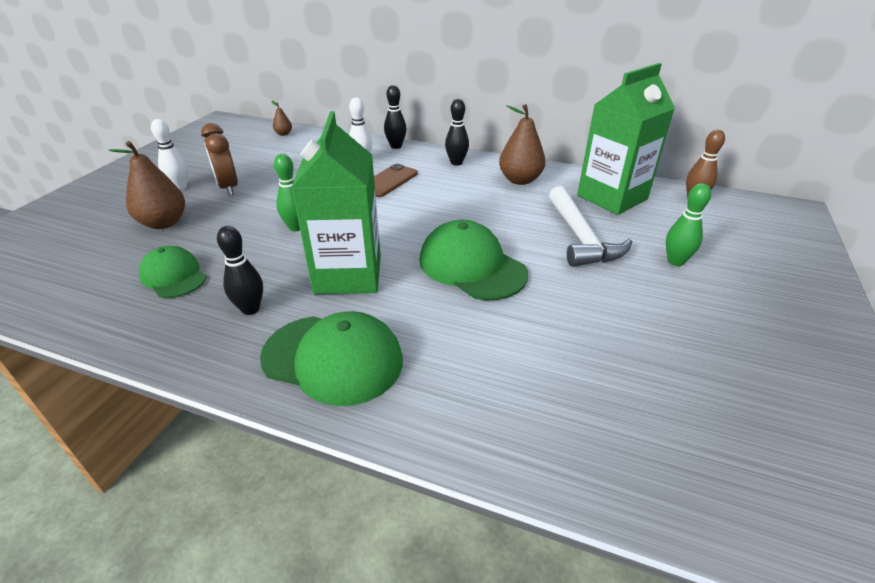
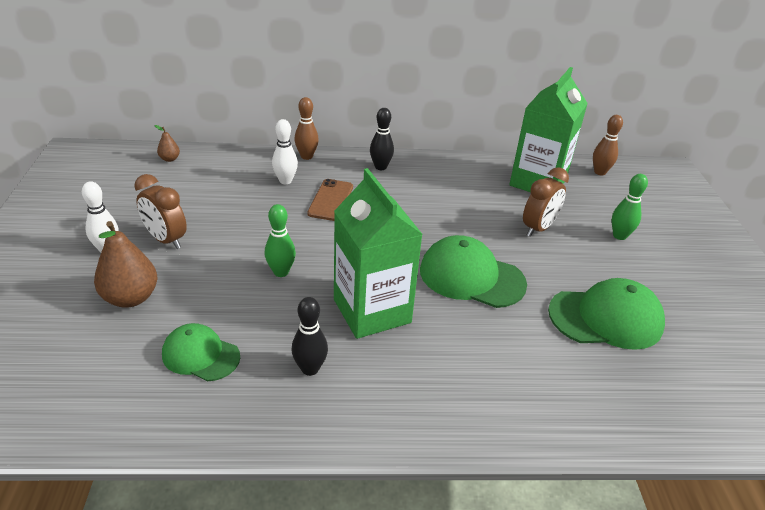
camera: 25 degrees left, 0 degrees up
green cap [260,311,403,406] -> green cap moved to [548,278,665,350]
black bowling pin [384,85,407,149] -> brown bowling pin [294,97,319,160]
brown pear [499,104,546,185] -> none
white hammer [549,186,632,267] -> brown clock [523,167,569,237]

